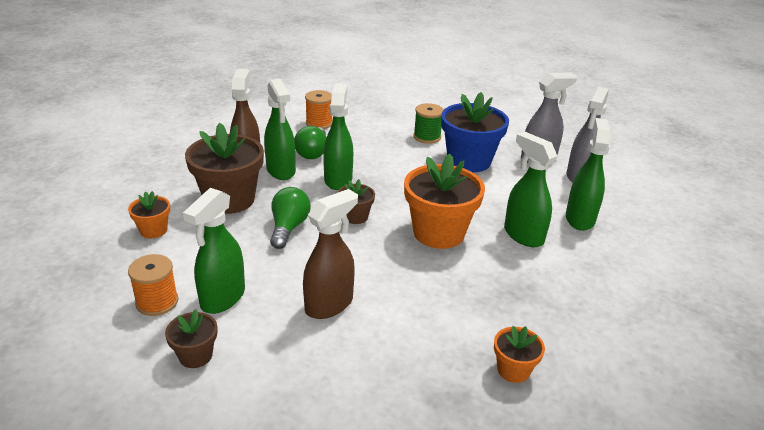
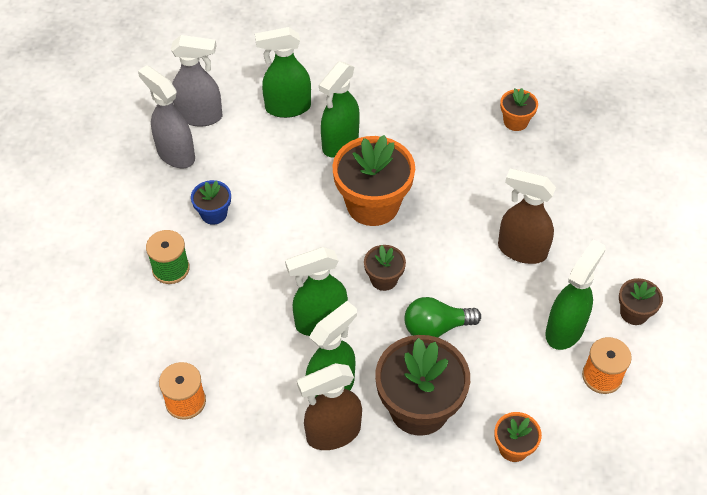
camera: 110 degrees left, 20 degrees up
green spray bottle [183,188,245,314] -> green spray bottle turned 60 degrees counterclockwise [545,240,606,350]
green light bulb [294,126,327,159] -> none
blue flower pot [441,92,509,172] -> blue flower pot [191,180,231,225], size x0.49

